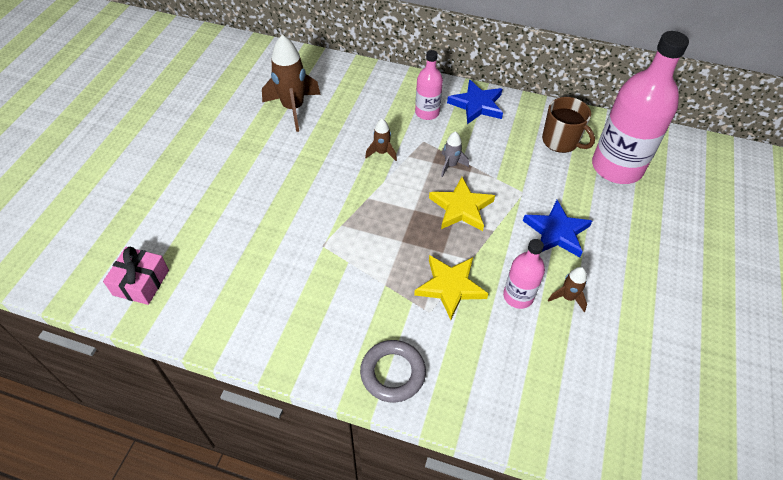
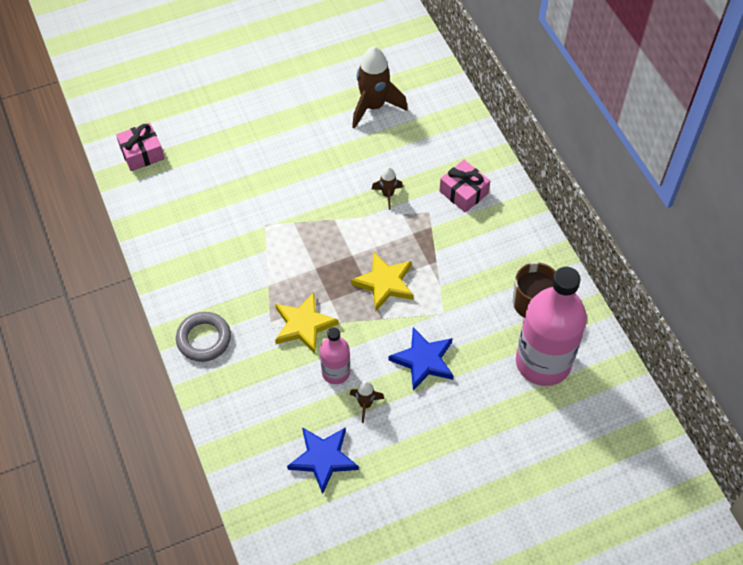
camera: 50 degrees right, 5 degrees up
pink bottle [415,50,443,120] -> pink gift [439,160,490,213]
grey rocket [441,131,469,177] -> none
blue star [447,80,503,124] -> blue star moved to [287,427,359,494]

